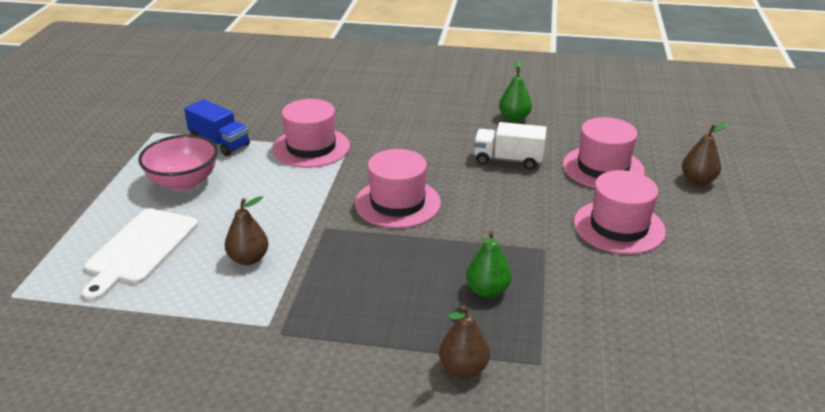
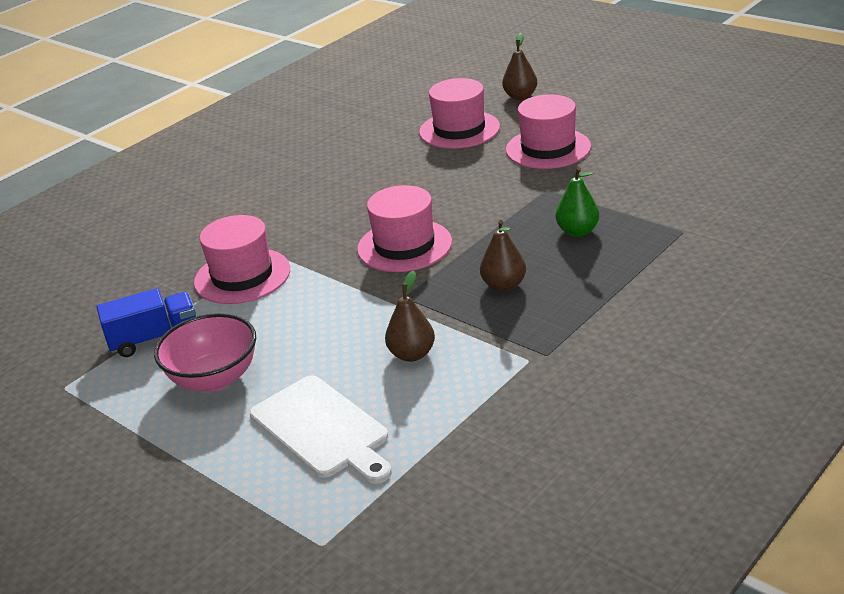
camera: 55 degrees left, 0 degrees up
brown pear [439,305,490,378] -> brown pear moved to [480,220,526,292]
white truck [474,122,547,170] -> none
green pear [499,60,532,122] -> none

